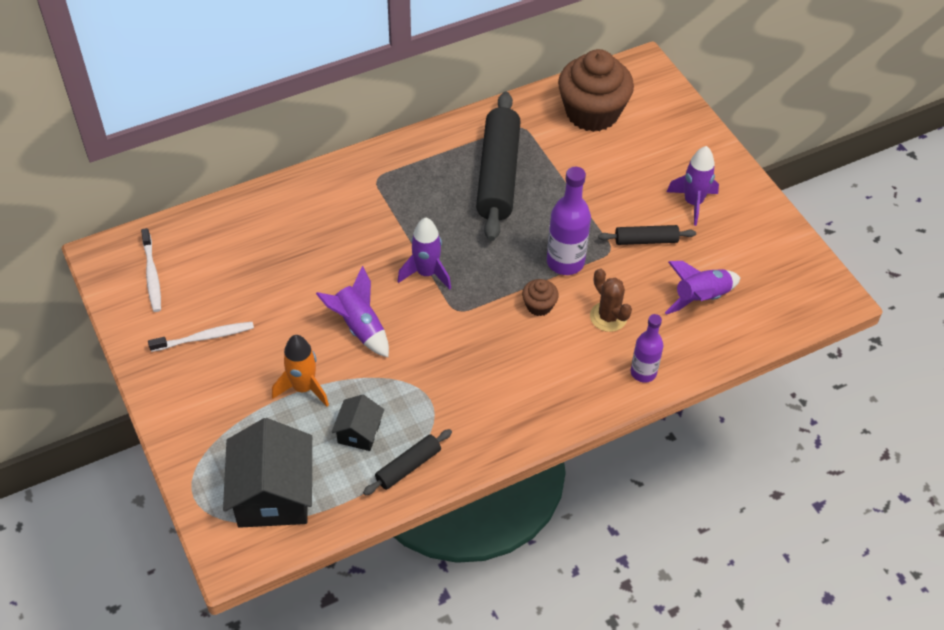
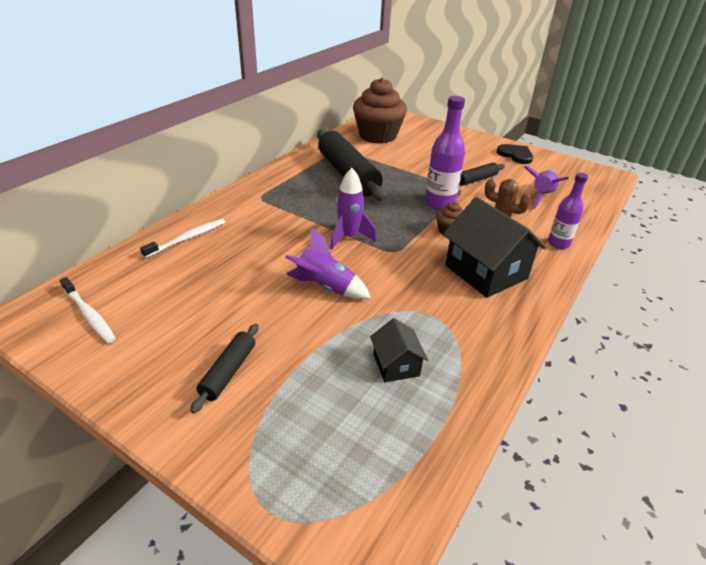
camera: 30 degrees left, 15 degrees down
white toothbrush [148,322,254,352] -> white toothbrush moved to [140,219,225,258]
black house [223,418,312,528] -> black house moved to [443,197,546,298]
orange rocket [272,335,329,406] -> none
black rolling pin [363,429,452,495] -> black rolling pin moved to [190,324,259,414]
purple rocket [667,146,719,226] -> none
none -> black heart [497,144,533,164]

